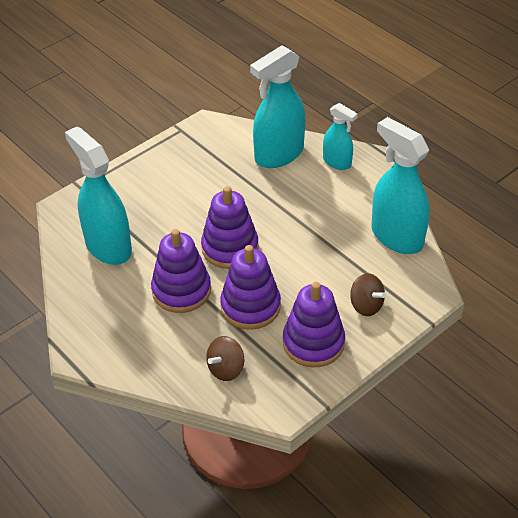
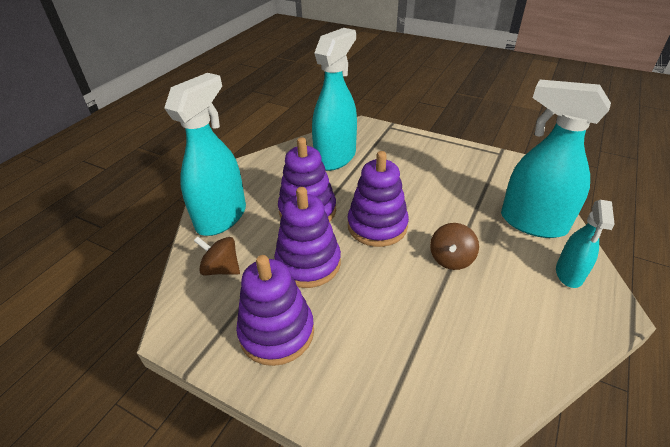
camera: 70 degrees right, 5 degrees down
brown spinning top [350,273,386,316] -> brown spinning top moved to [430,223,479,270]
turquoise spray bottle [372,117,430,254] -> turquoise spray bottle moved to [164,73,246,236]

